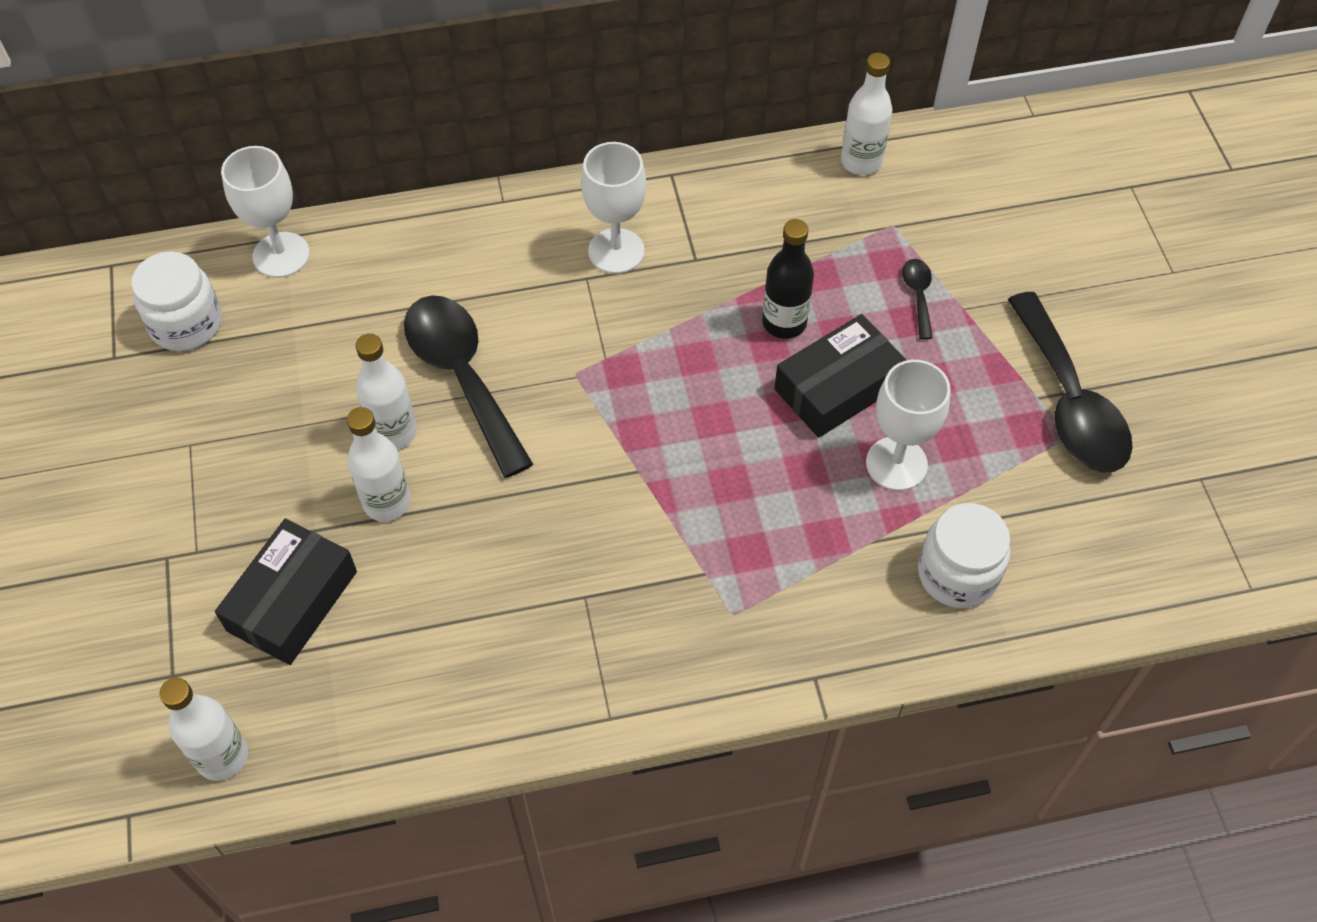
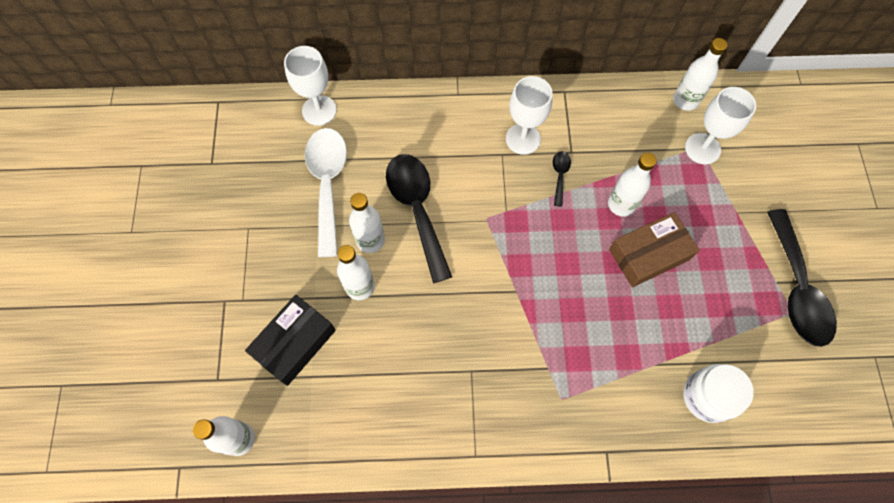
camera: 10 degrees right, 10 degrees up
white jar [131,251,222,351] -> none
black bottle [762,219,814,339] -> white bottle [608,153,657,216]
black box [774,314,907,438] -> brown box [609,212,700,287]
white goblet [866,360,951,491] -> white goblet moved to [685,87,756,164]
black spoon [902,259,933,340] -> black spoon moved to [553,151,571,207]
none -> white spoon [305,128,347,257]

